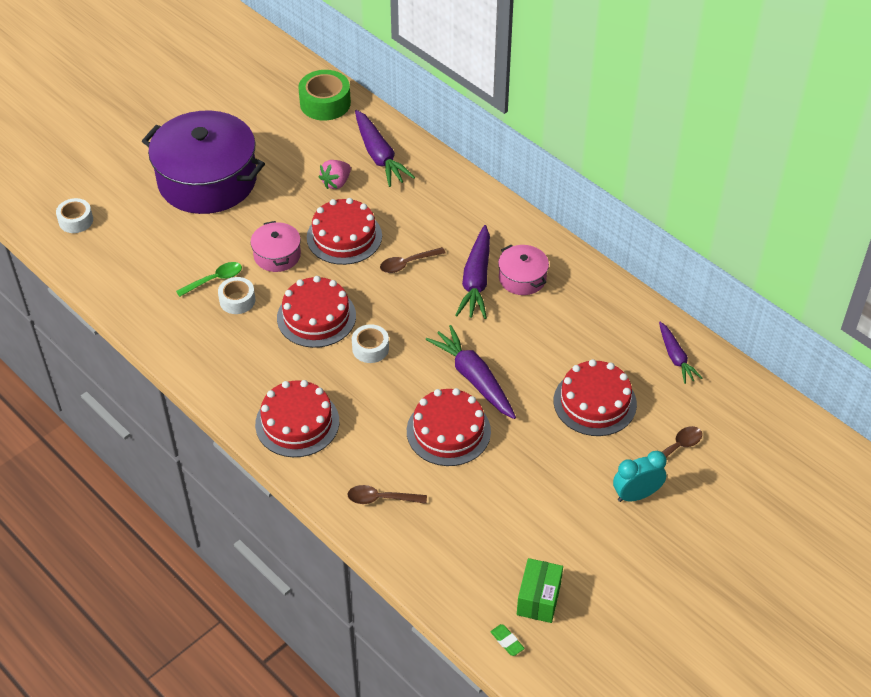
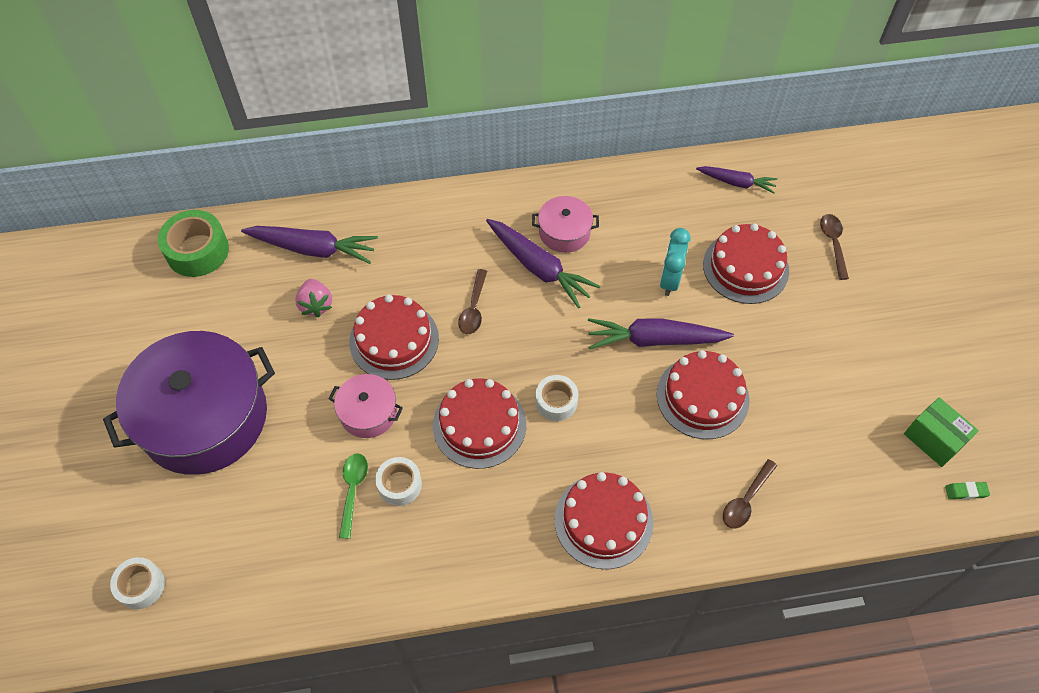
camera: 55 degrees left, 10 degrees up
turquoise clock [613,451,666,502] -> turquoise clock moved to [660,228,690,296]

